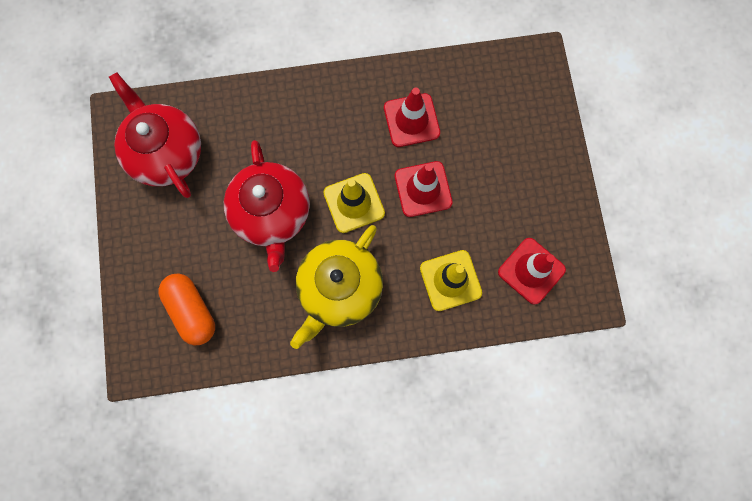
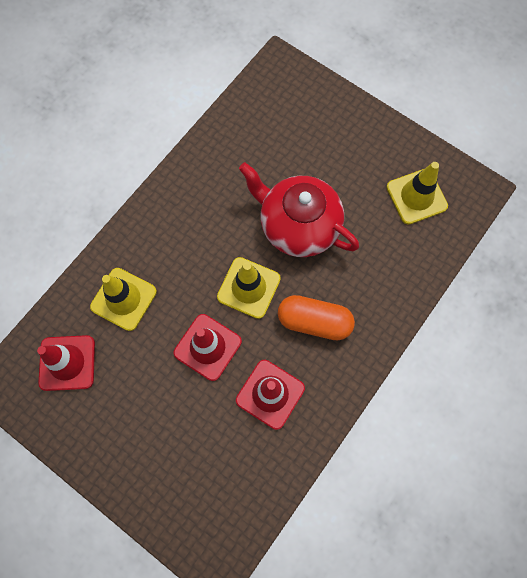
camera: 135 degrees right, 5 degrees down
red teapot [109,72,201,198] -> yellow traffic cone [386,162,448,225]
orange capsule [158,273,215,345] -> orange capsule moved to [278,295,355,340]
yellow teapot [290,225,383,349] -> none

